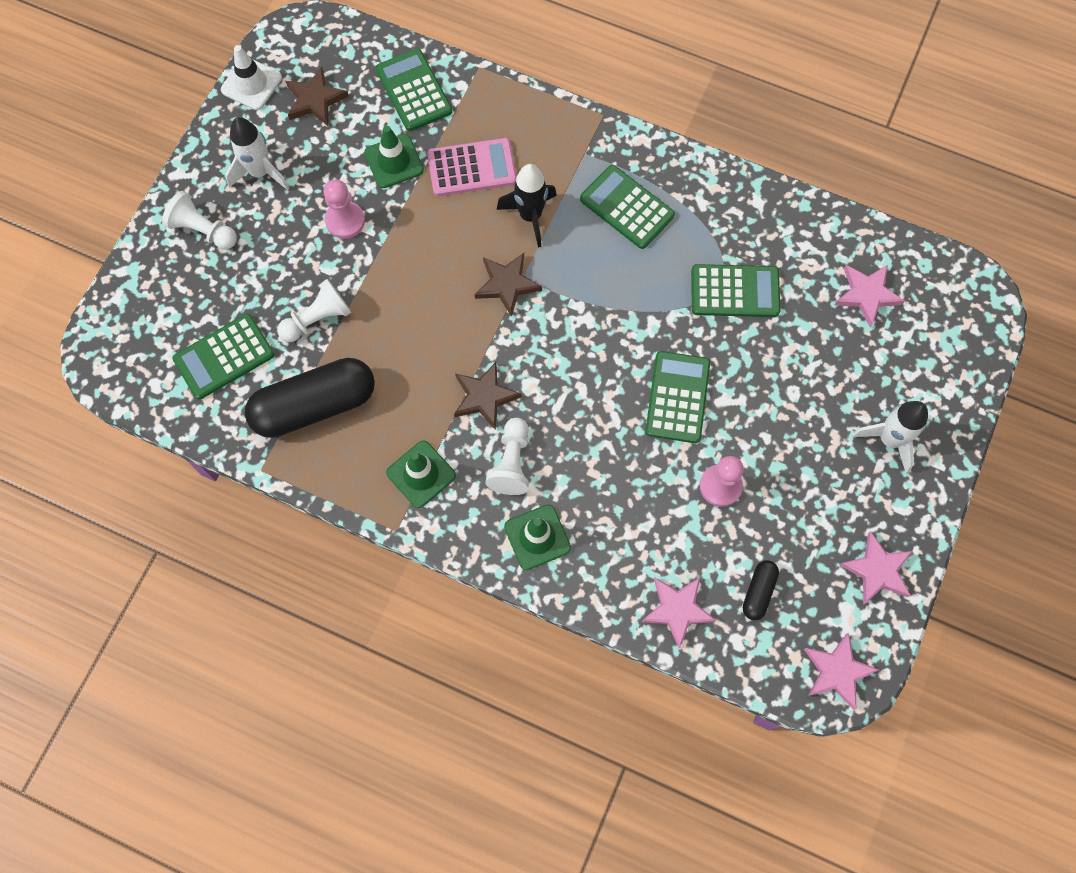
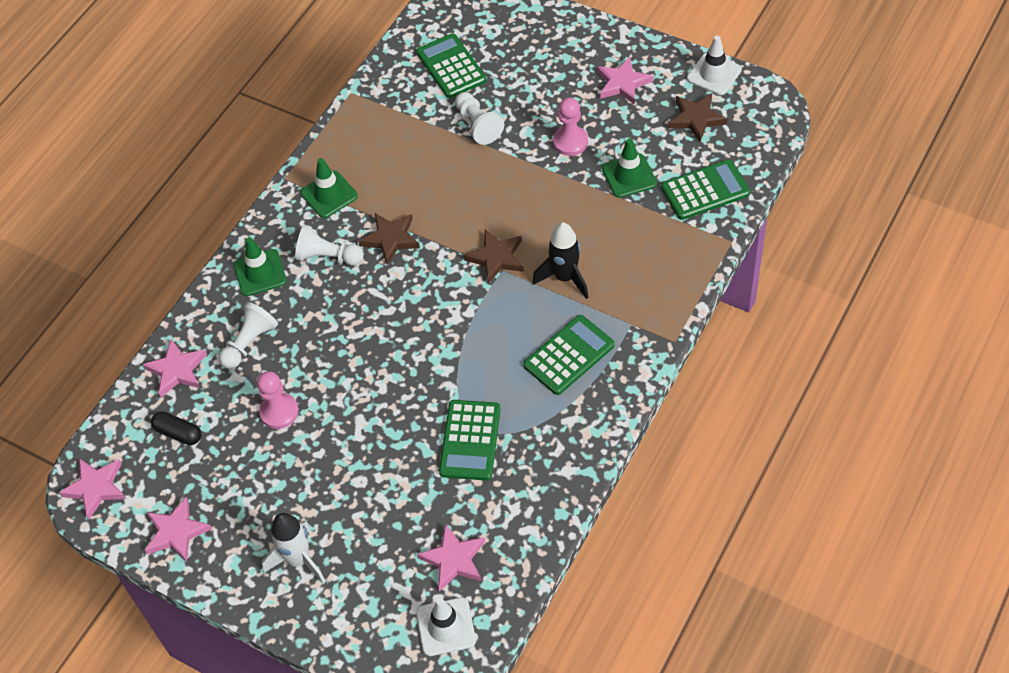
camera: 100 degrees right, 15 degrees down
white pawn [162,191,237,249] -> white pawn moved to [219,302,278,369]
white rocket [225,117,289,190] -> pink star [597,56,653,105]
black capsule [245,358,375,438] -> none
pink calculator [427,138,517,196] -> none
green calculator [645,351,710,443] -> none
none -> white traffic cone [416,597,476,656]

